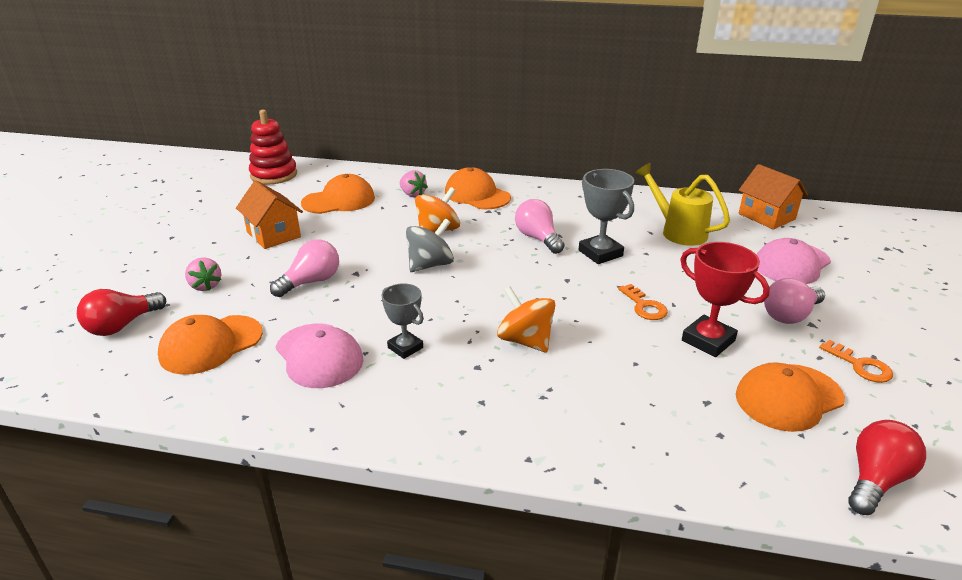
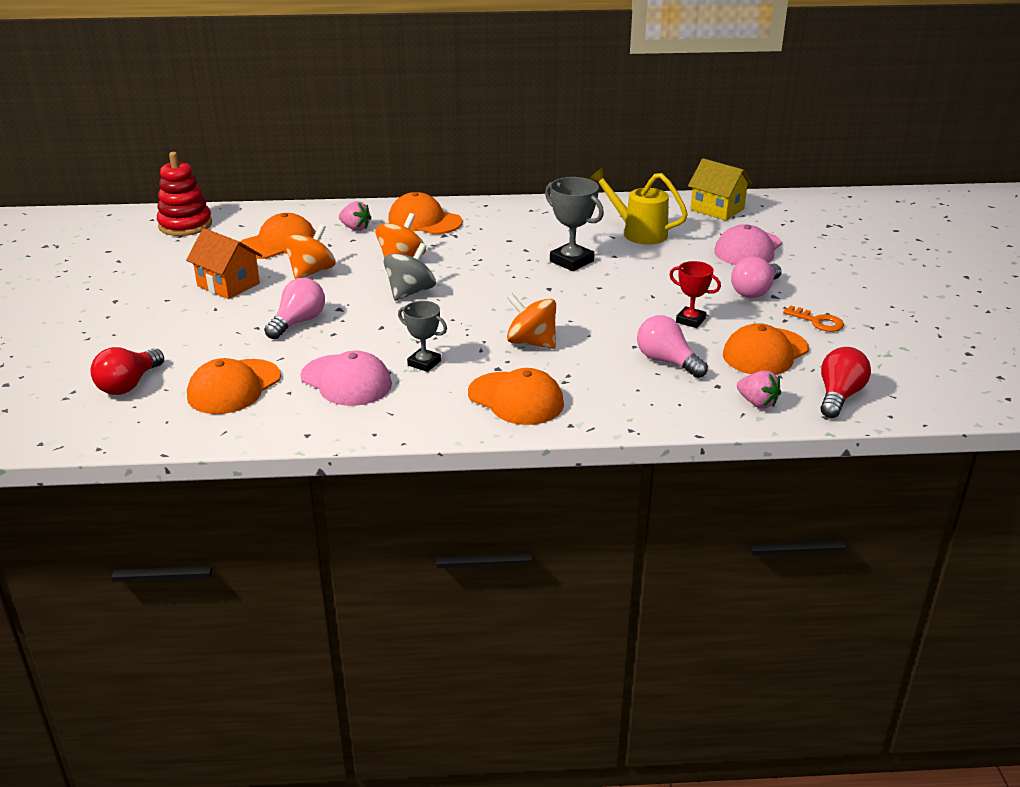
camera: 15 degrees left, 0 degrees up
pink strawberry [185,257,221,291] -> pink strawberry moved to [737,370,781,409]
pink light bulb [515,199,565,254] -> pink light bulb moved to [637,315,708,378]
orange key [618,284,668,320] -> none
red trophy [680,242,770,357] -> red trophy [669,261,721,328], size x0.65
orange house [739,164,808,230] -> yellow house [688,158,752,221]
none -> orange spinning top [284,224,336,279]
none -> orange cap [468,368,564,425]

